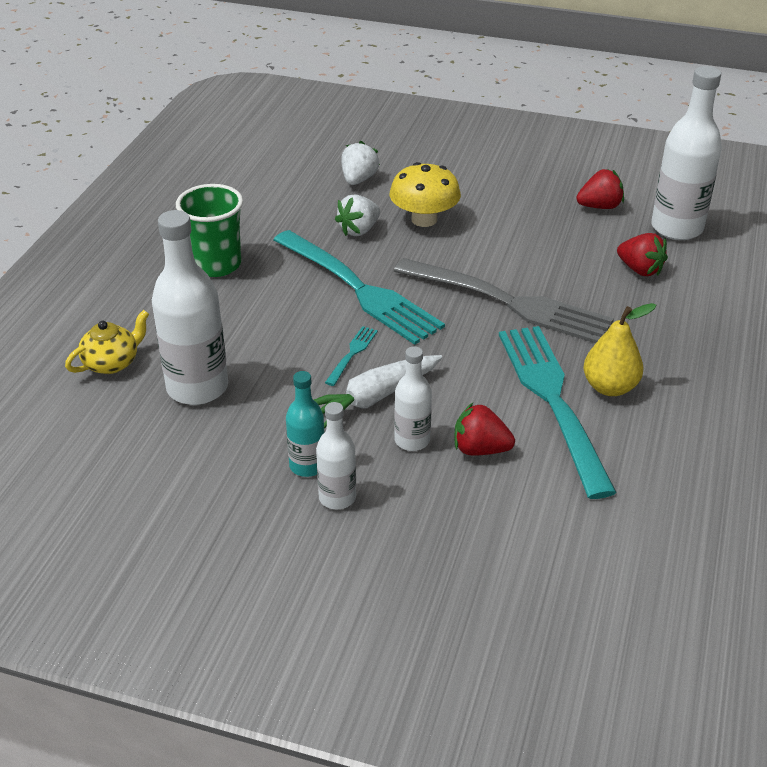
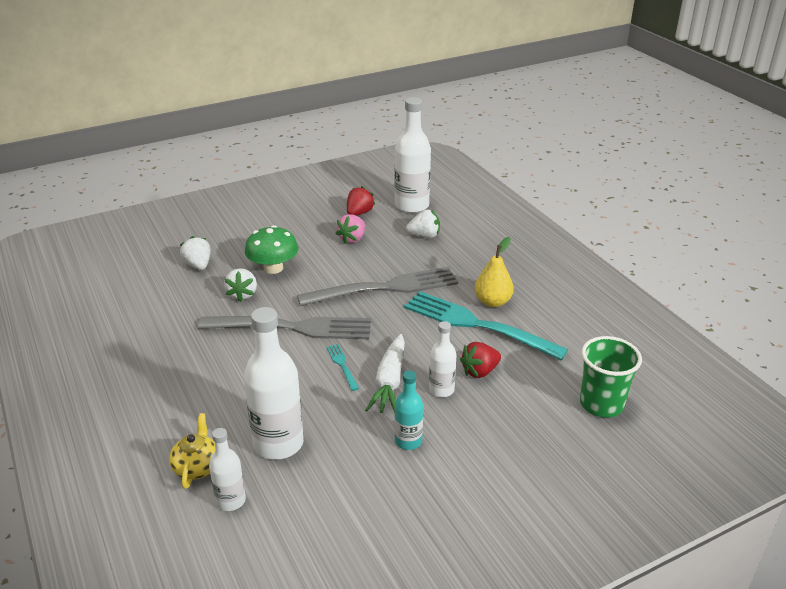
camera: 45 degrees left, 5 degrees down
green cup [176,184,243,277] -> green cup moved to [580,336,642,418]
turquoise fork [273,230,445,345] -> grey fork [198,316,371,339]
white bottle [316,402,356,510] -> white bottle moved to [209,428,246,511]
yellow mushroom [390,162,461,227] -> green mushroom [245,225,298,274]
red strawberry [617,233,668,276] -> white strawberry [406,209,440,238]
none -> pink strawberry [335,214,365,244]

